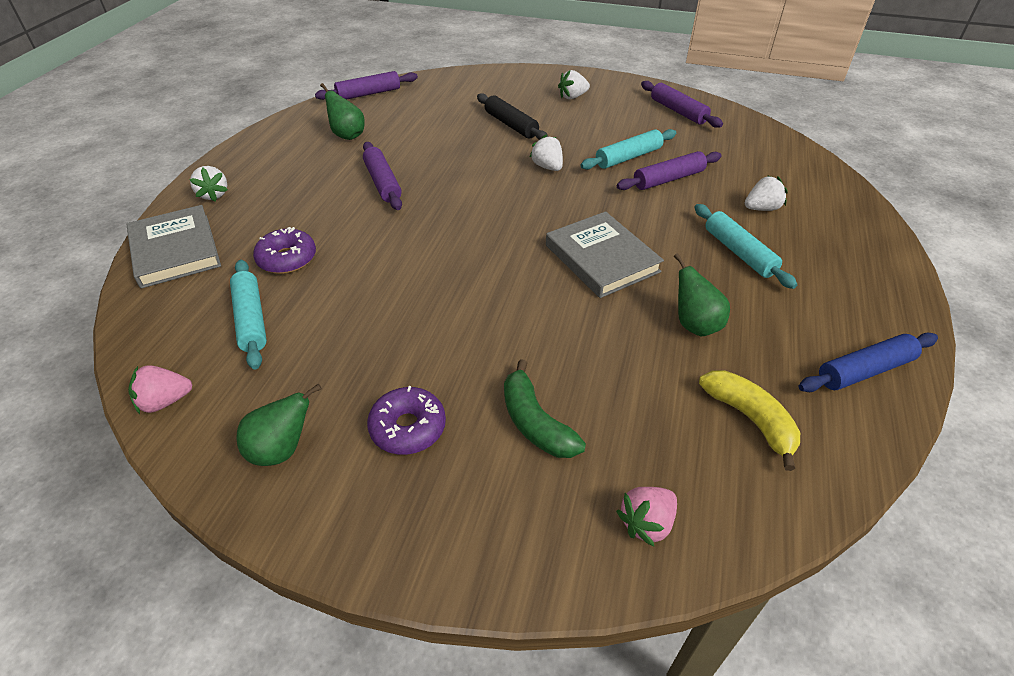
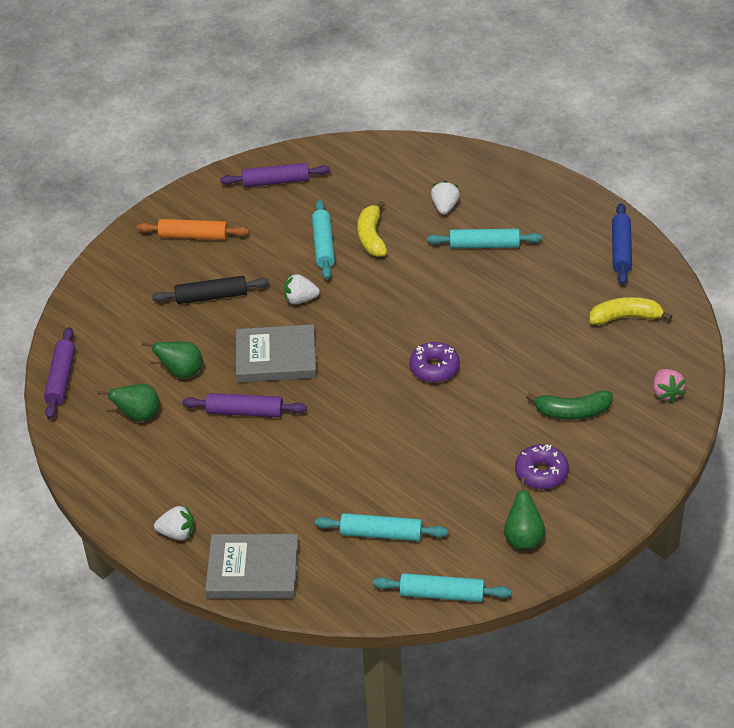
camera: 60 degrees left, 0 degrees up
pink strawberry [128,365,192,414] -> turquoise rolling pin [373,573,511,602]
purple donut [253,227,316,274] -> purple donut moved to [409,342,460,383]
grey book [546,211,664,298] -> grey book moved to [236,324,317,383]
white strawberry [558,70,590,99] -> orange rolling pin [137,219,249,240]
purple rolling pin [617,151,722,190] -> yellow banana [357,201,388,257]
green pear [674,253,730,336] -> green pear moved to [142,342,203,378]

